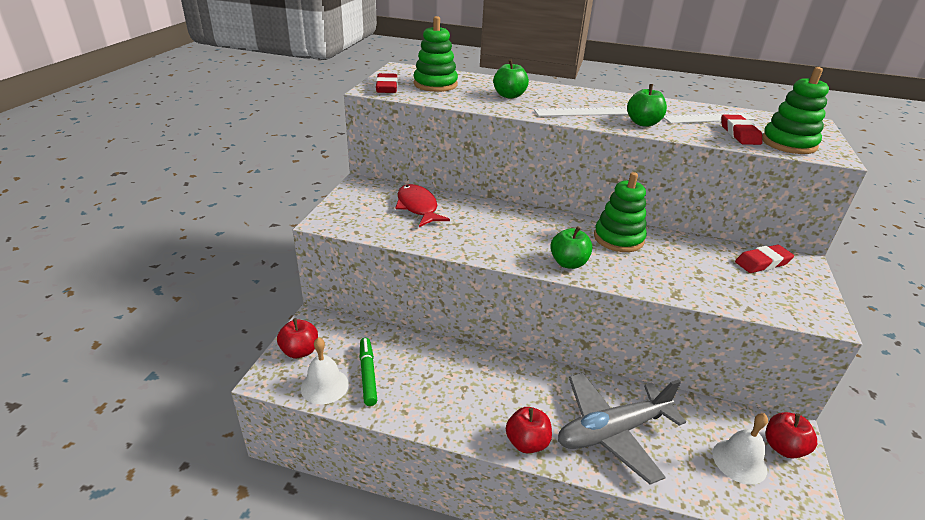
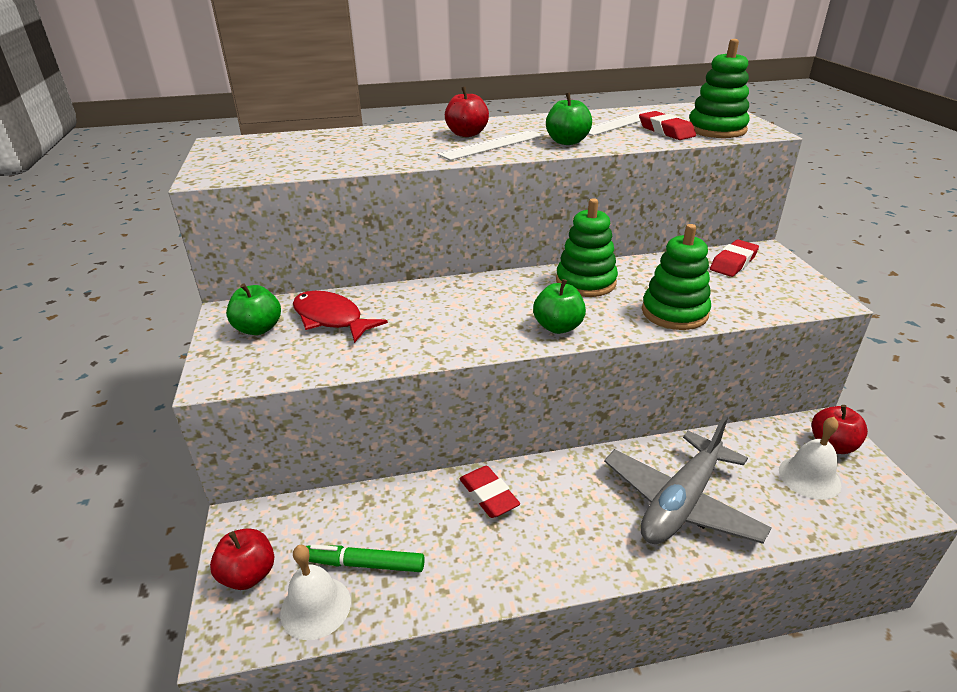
camera: 25 degrees left, 0 degrees up
green marker [360,338,377,406] -> green marker turned 45 degrees counterclockwise [306,544,425,572]
red eraser [376,73,398,93] -> red eraser moved to [460,466,520,518]
green stacking toy [413,16,458,92] -> green stacking toy moved to [642,224,711,330]
green apple [493,59,529,99] -> green apple moved to [226,283,281,335]
red apple [506,407,552,453] -> red apple moved to [445,87,489,137]

